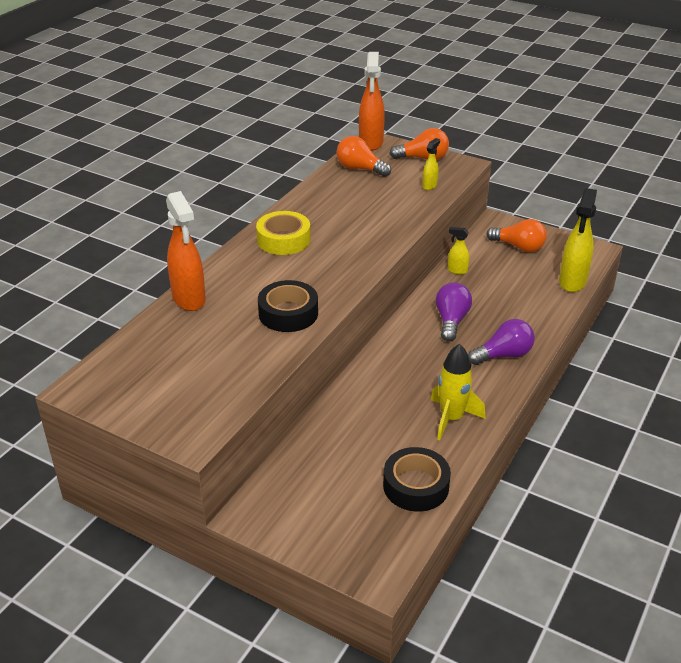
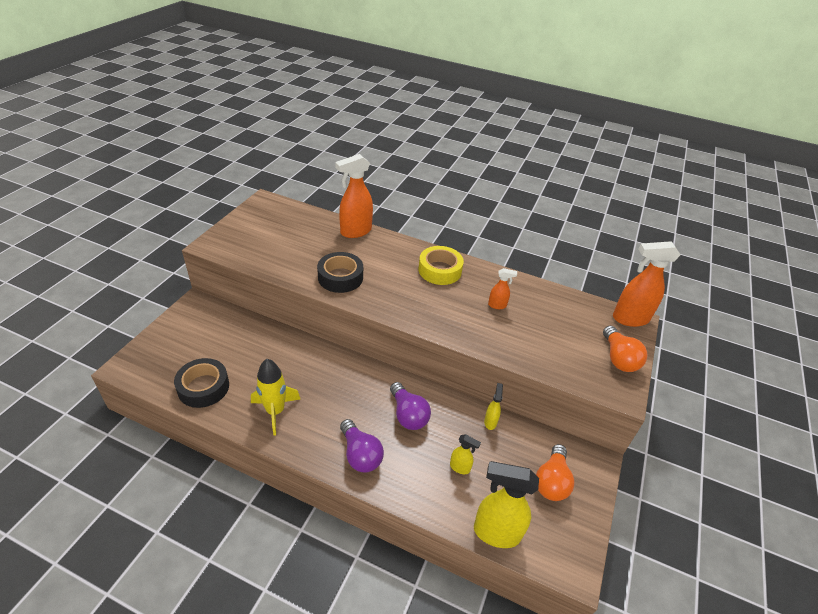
camera: 80 degrees right, 5 degrees up
orange light bulb [337,136,391,177] -> none
yellow spray bottle [423,138,440,190] -> yellow spray bottle moved to [450,434,481,474]
purple light bulb [435,283,472,342] -> purple light bulb turned 60 degrees clockwise [390,382,431,430]
none -> orange spray bottle [488,268,517,309]

